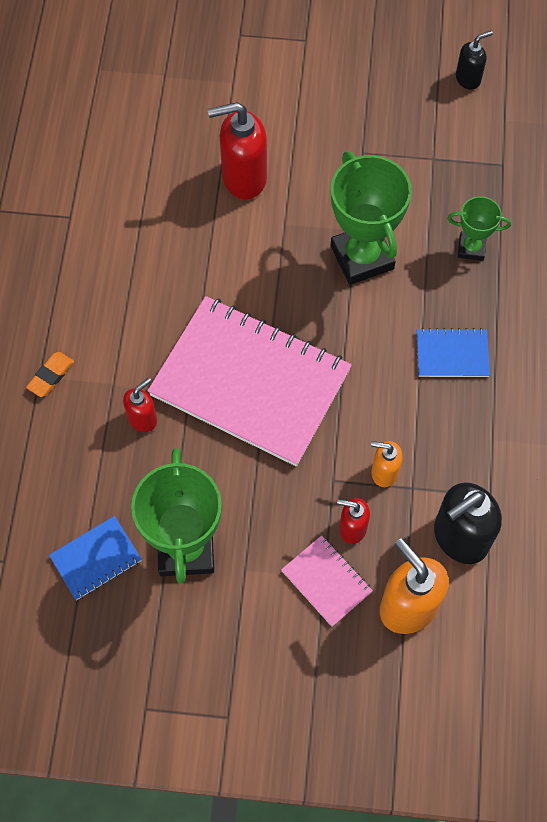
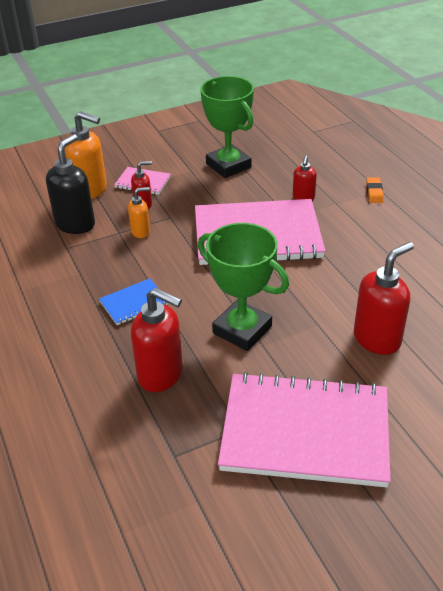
camera: 150 degrees right, 25 degrees down
blue notebook [49,516,142,600] -> none
green trophy [447,196,511,261] -> red soap dispenser [131,288,183,392]
black soap dispenser [456,31,493,90] -> none
none -> pink notebook [218,372,391,487]

